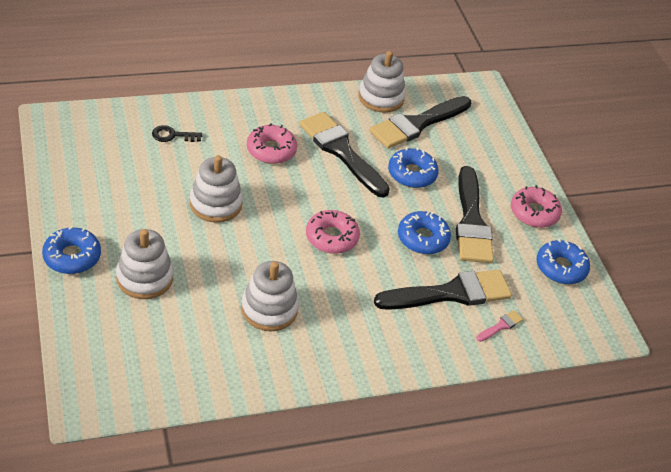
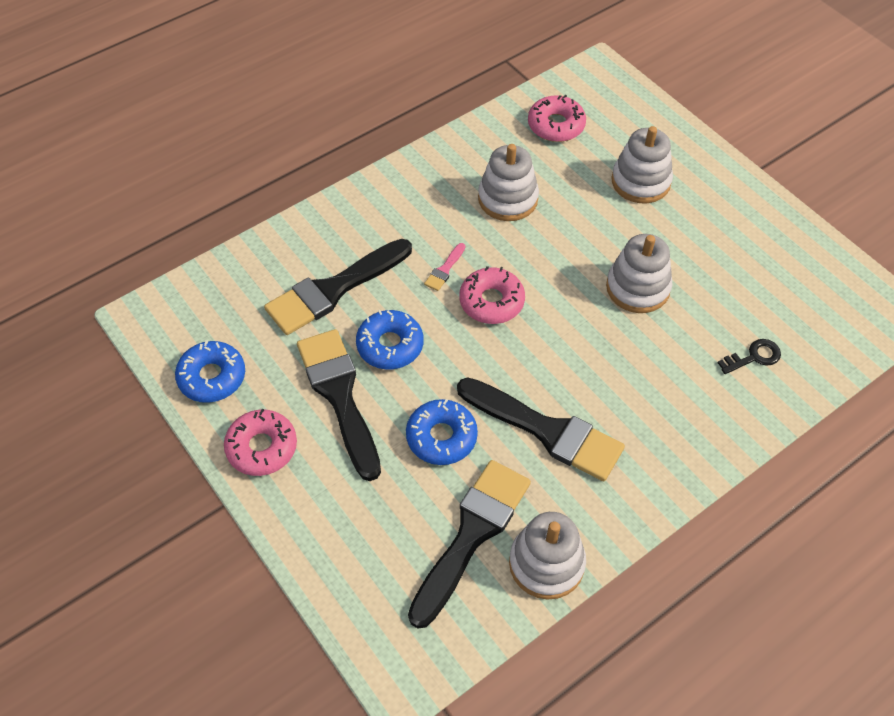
camera: 165 degrees right, 10 degrees up
blue donut [42,226,101,274] -> none
pink donut [247,123,297,164] -> pink donut moved to [528,95,586,142]
pink brush [476,310,523,342] -> pink brush moved to [424,243,465,291]

